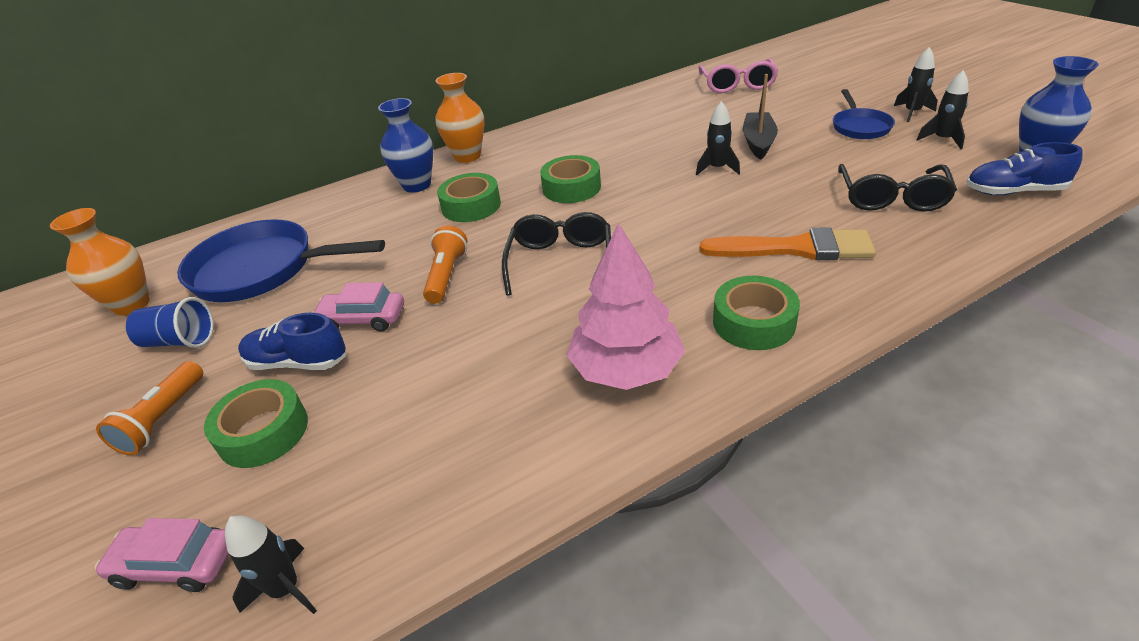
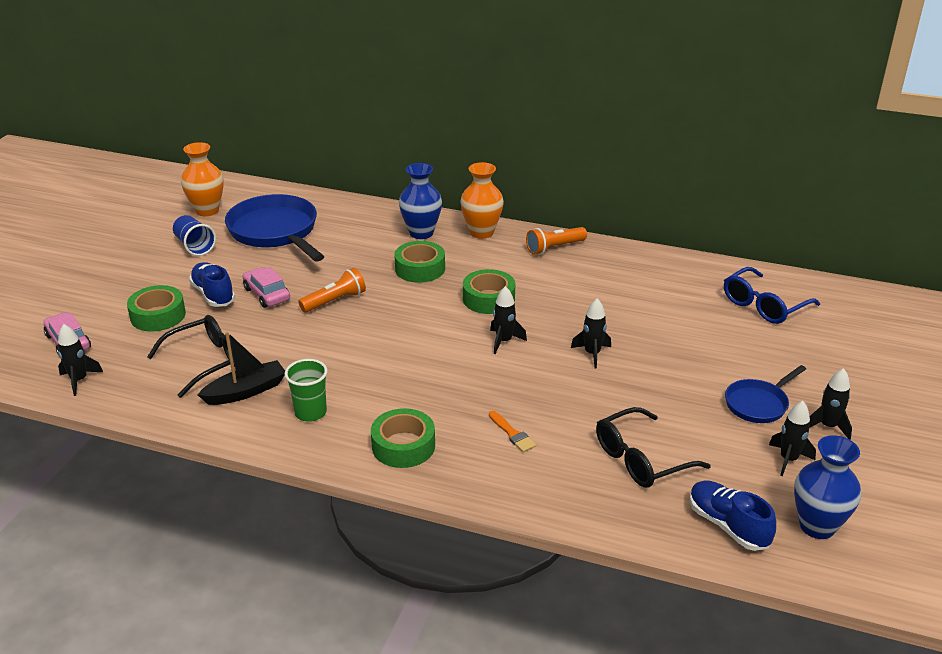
camera: 45 degrees right, 5 degrees down
orange flashlight [96,361,203,455] -> orange flashlight moved to [526,227,587,255]
black glasses [502,212,611,295] -> black glasses moved to [147,315,235,398]
pink tree [566,223,685,390] -> green cup [284,359,328,422]
pink glasses [699,58,778,93] -> blue glasses [724,267,820,324]
orange brush [700,227,876,260] -> orange brush [489,411,536,452], size x0.46
black boat [743,74,778,160] -> black boat moved to [198,332,285,405]
none -> black rocket [490,286,527,354]

